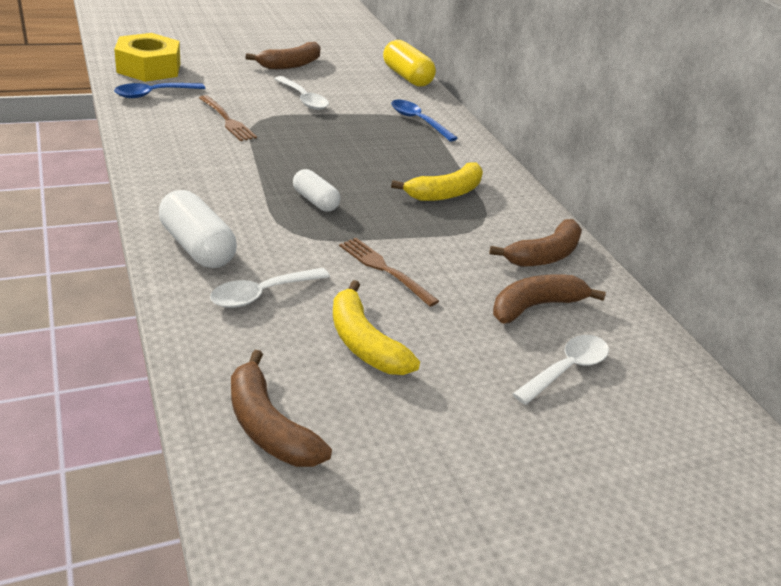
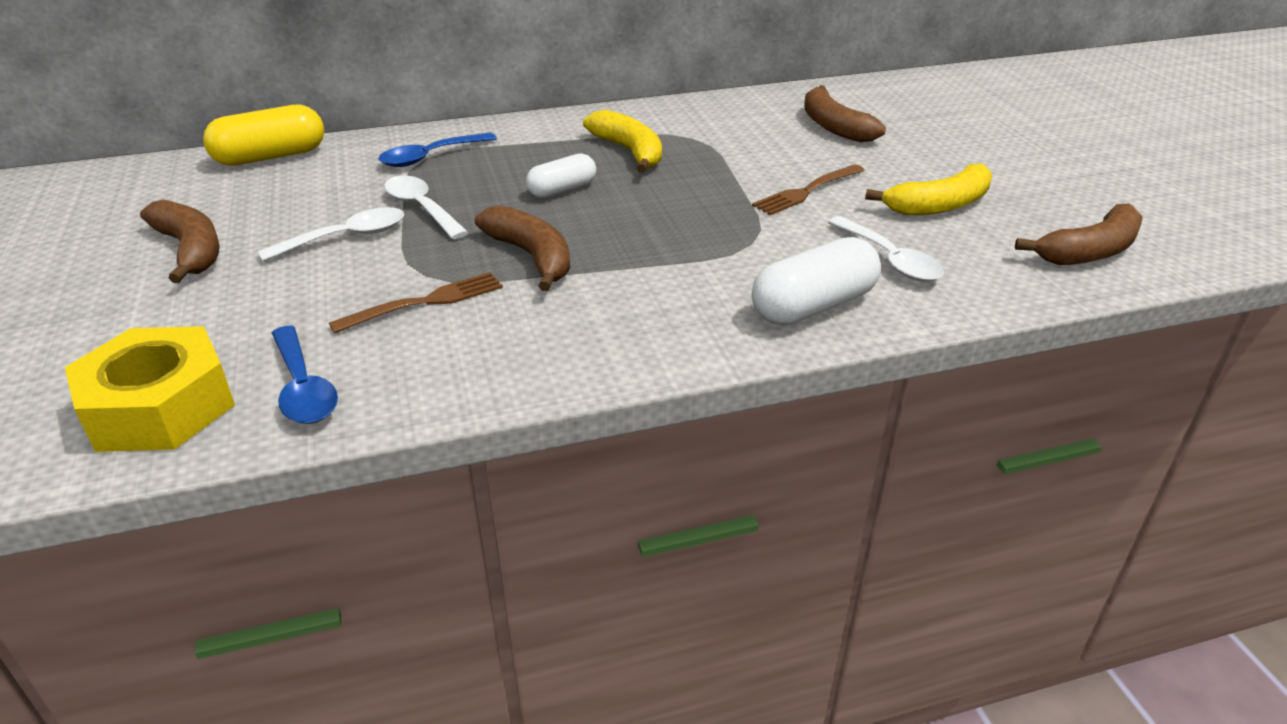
camera: 80 degrees left, 0 degrees up
white capsule [293,169,341,211] -> white capsule moved to [526,153,596,198]
brown banana [489,219,582,267] -> brown banana moved to [475,205,570,291]
white spoon [512,335,609,405] -> white spoon moved to [384,176,469,239]

